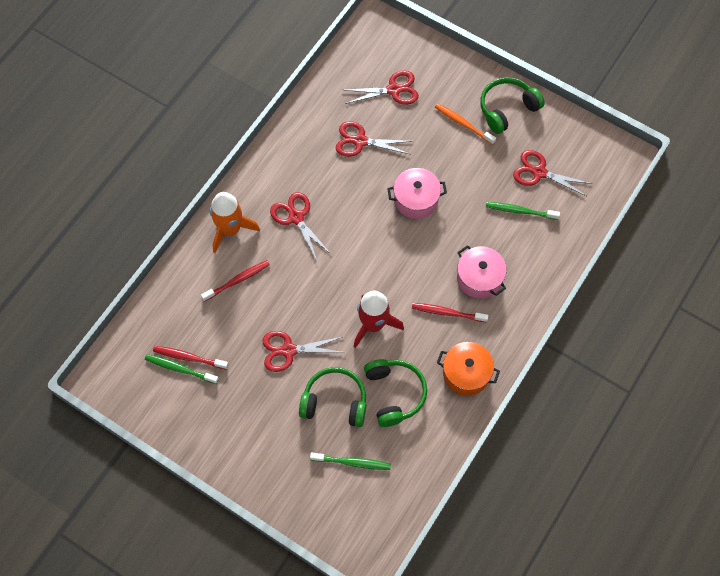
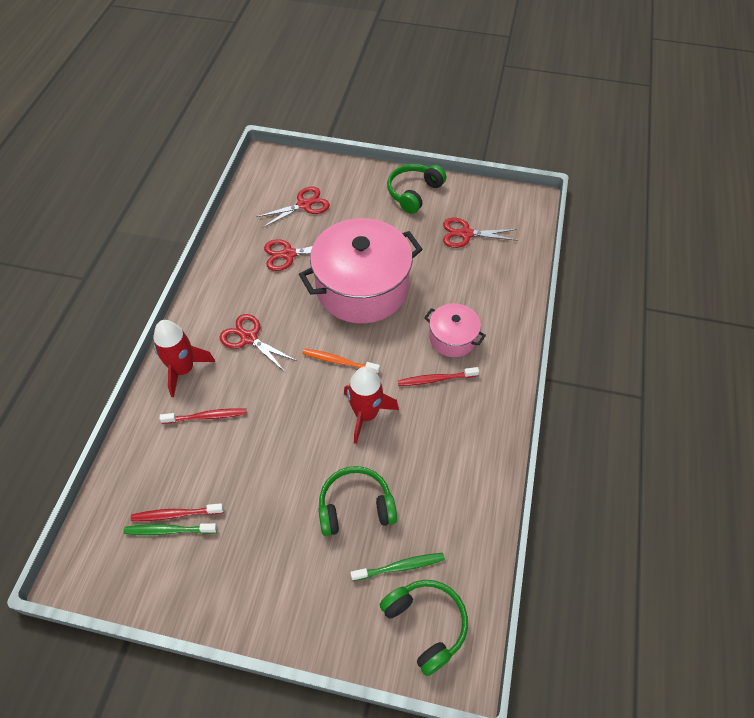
camera: 20 degrees left, 10 degrees down
red toothbrush [201,260,270,302] -> red toothbrush turned 45 degrees clockwise [160,408,246,424]
orange rocket [210,192,260,253] -> red rocket [153,320,215,397]
red scissors [262,331,344,372] -> none
green headphones [364,359,427,427] -> green headphones moved to [379,580,468,676]
pink pot [387,168,447,219] -> pink pot [299,218,423,324], size x2.04
orange toothbrush [435,103,496,145] -> orange toothbrush moved to [302,348,380,374]
orange pot [437,342,500,396] -> none
green toothbrush [486,202,560,220] -> none

